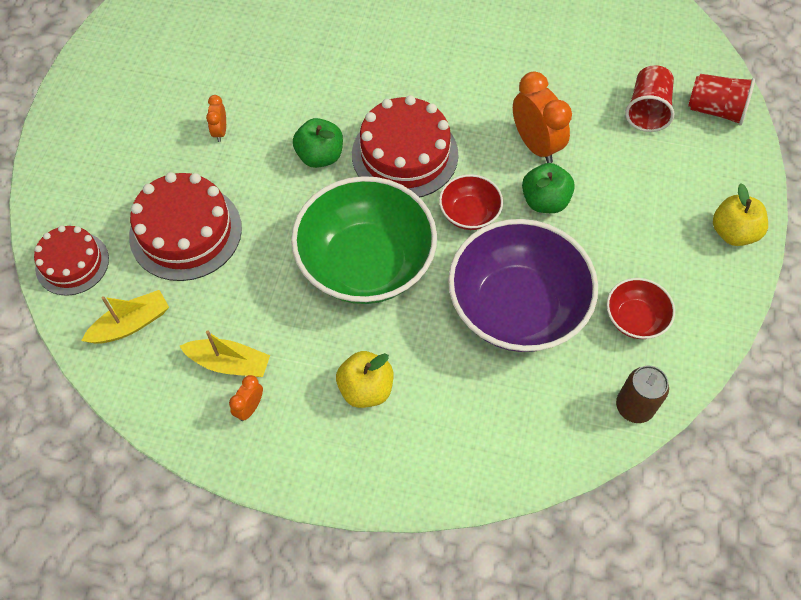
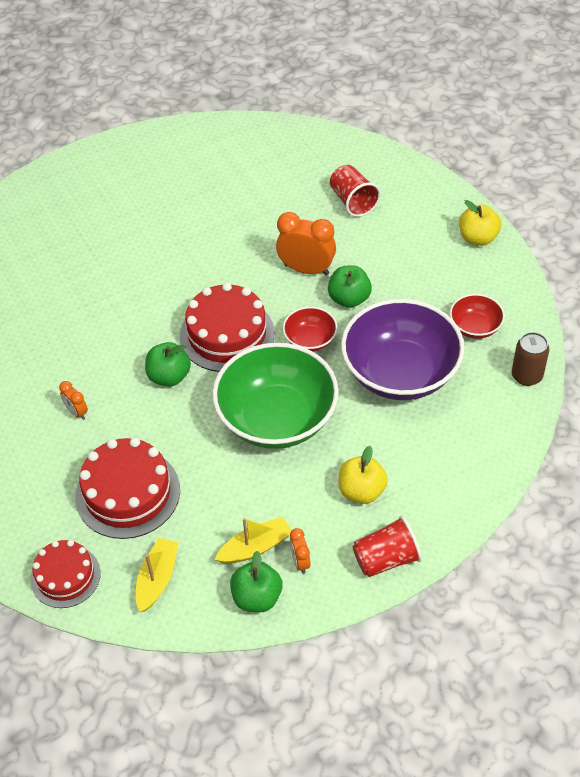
camera: 40 degrees left, 10 degrees down
red cup [688,74,755,126] -> red cup moved to [353,516,422,577]
none -> green apple [230,551,282,612]

